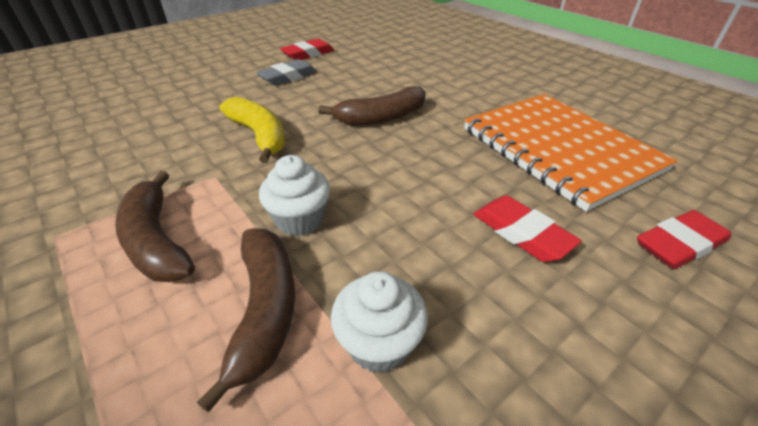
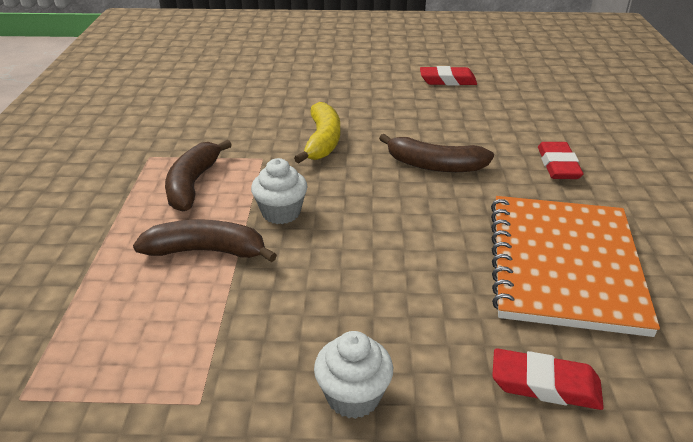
camera: 40 degrees right, 5 degrees down
brown banana [197,228,295,413] -> brown banana turned 120 degrees counterclockwise [133,220,277,262]
grey eraser [256,59,317,86] -> none
white cupcake [331,271,428,373] -> white cupcake moved to [314,331,393,419]
red eraser [473,196,582,262] -> red eraser moved to [538,142,583,179]

